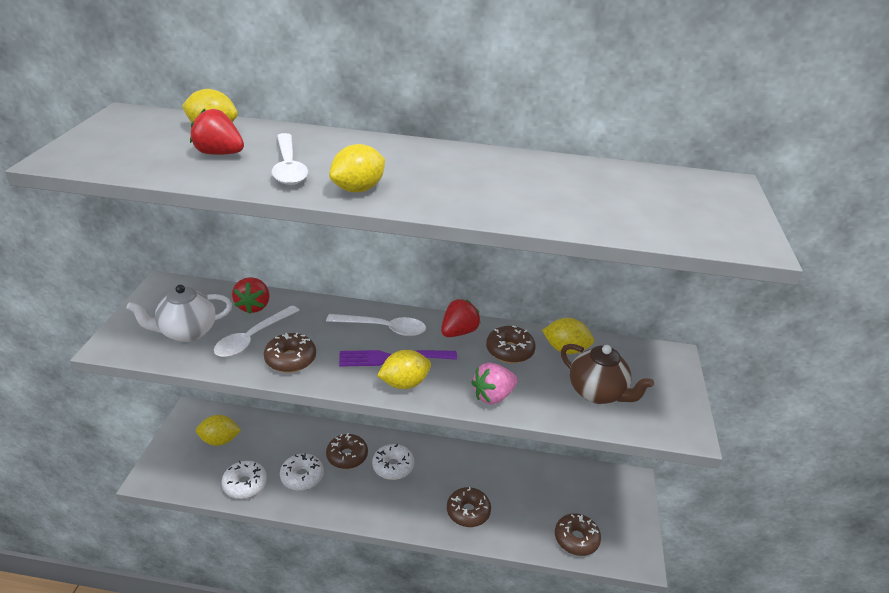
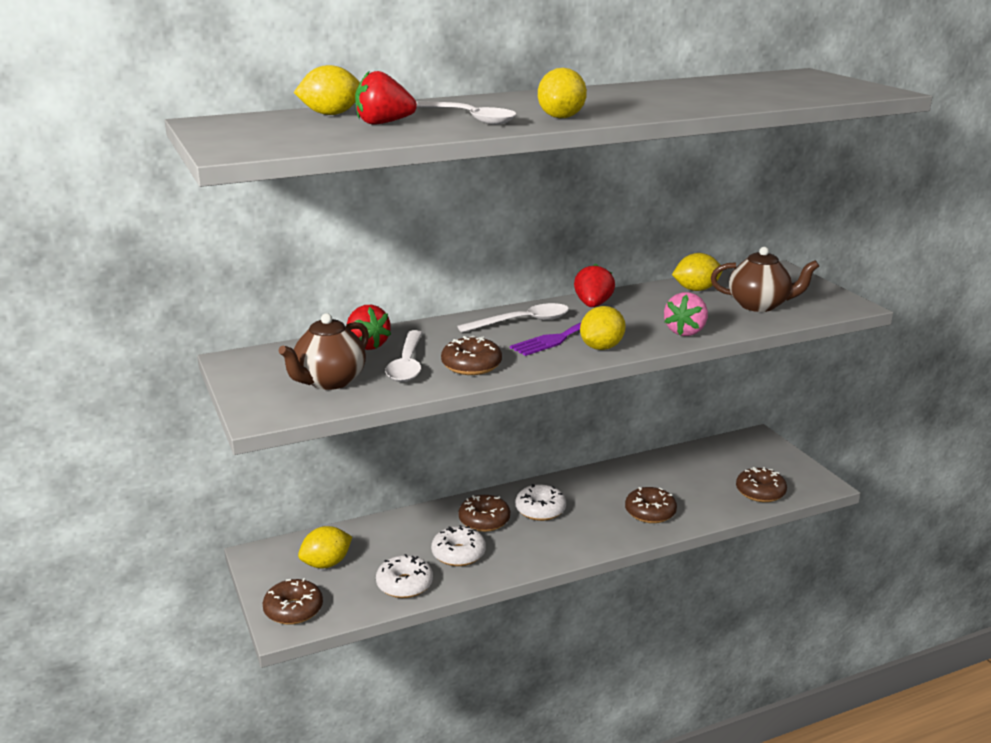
camera: 30 degrees left, 10 degrees down
white teapot [127,285,232,342] -> brown teapot [279,313,369,390]
brown donut [486,325,536,363] -> brown donut moved to [263,578,323,625]

